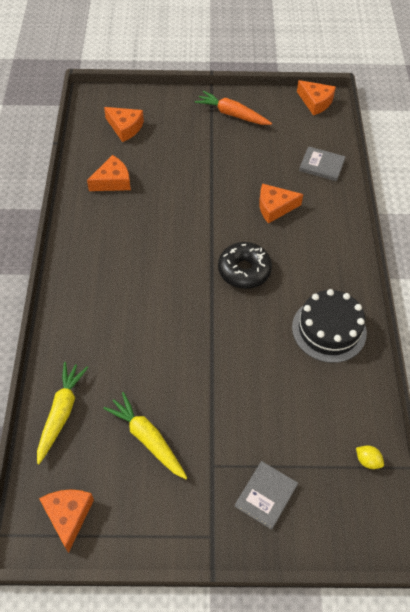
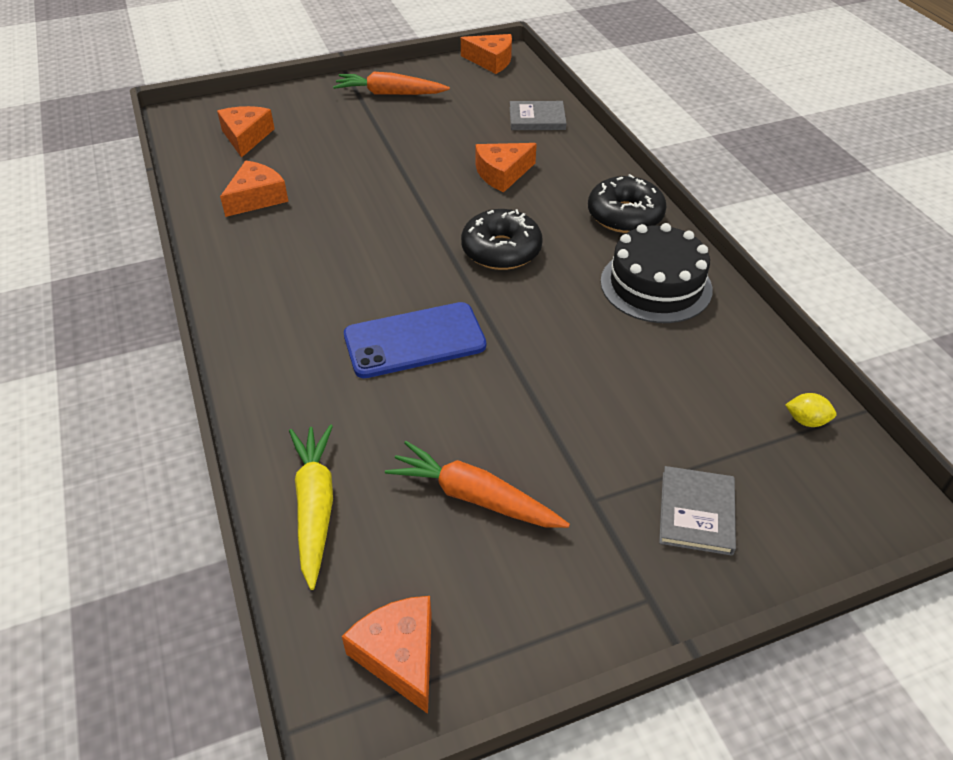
camera: 20 degrees left, 10 degrees down
yellow carrot [103,392,187,479] -> orange carrot [385,441,570,528]
orange cheese [104,107,144,142] -> orange cheese turned 105 degrees counterclockwise [217,106,275,158]
none -> blue phone [344,302,486,378]
none -> black donut [588,174,667,233]

